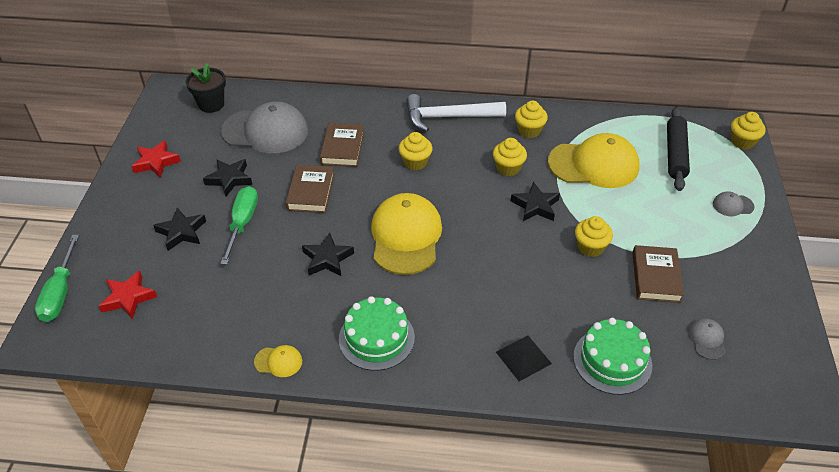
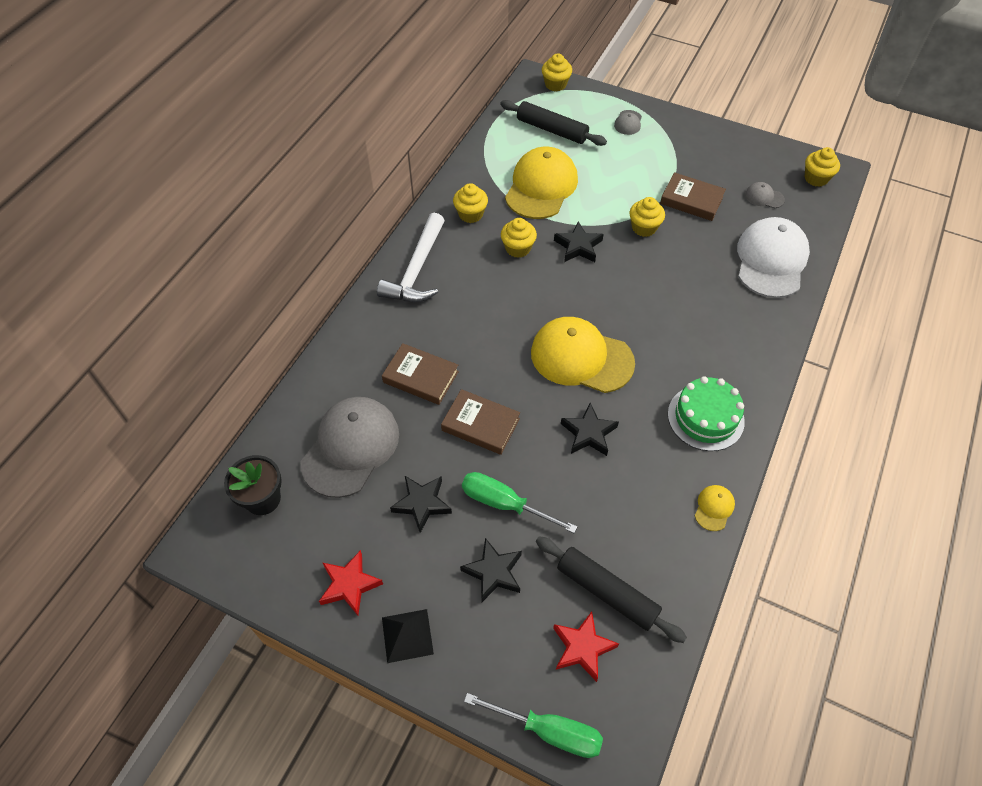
camera: 70 degrees left, 10 degrees up
yellow cupcake [399,132,432,170] -> yellow cupcake moved to [805,147,840,187]
black pyramid [496,336,552,381] -> black pyramid moved to [382,609,434,663]
green cake [573,318,652,395] -> white cap [737,217,810,298]
none -> black rolling pin [536,536,687,643]

